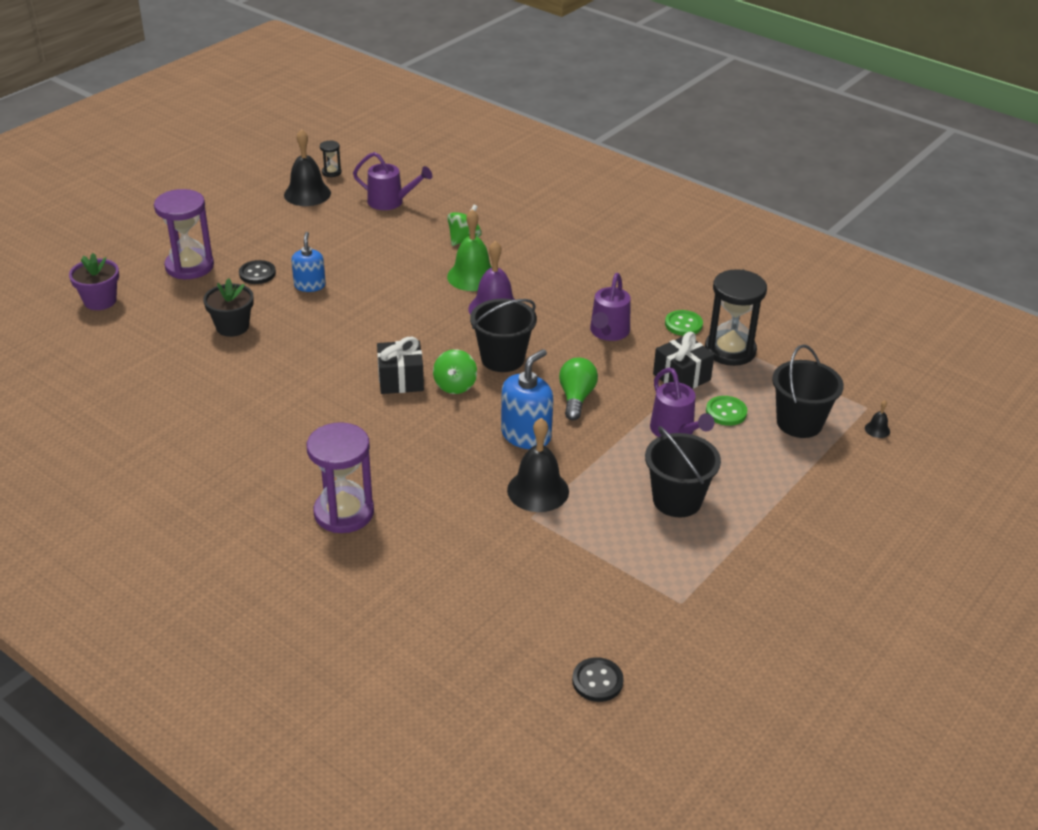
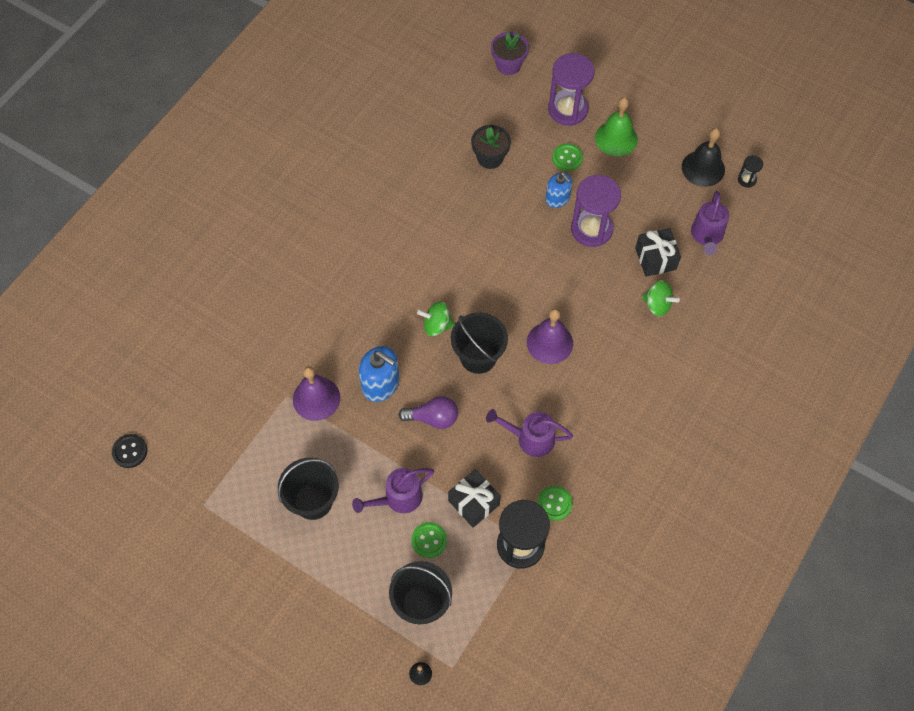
camera: 85 degrees right, 25 degrees up
black button [239,260,276,284] -> green button [552,144,583,171]
blue soap dispenser [291,232,326,292] -> blue soap dispenser turned 60 degrees clockwise [545,172,572,208]
purple hourglass [307,422,374,533] -> purple hourglass moved to [571,175,621,247]
black gift [377,337,424,394] -> black gift moved to [635,228,681,277]
green bell [447,209,492,291] -> green bell moved to [595,97,638,156]
black bell [507,418,569,512] -> purple bell [293,366,340,421]
green light bulb [559,357,598,420] -> purple light bulb [398,396,458,429]

